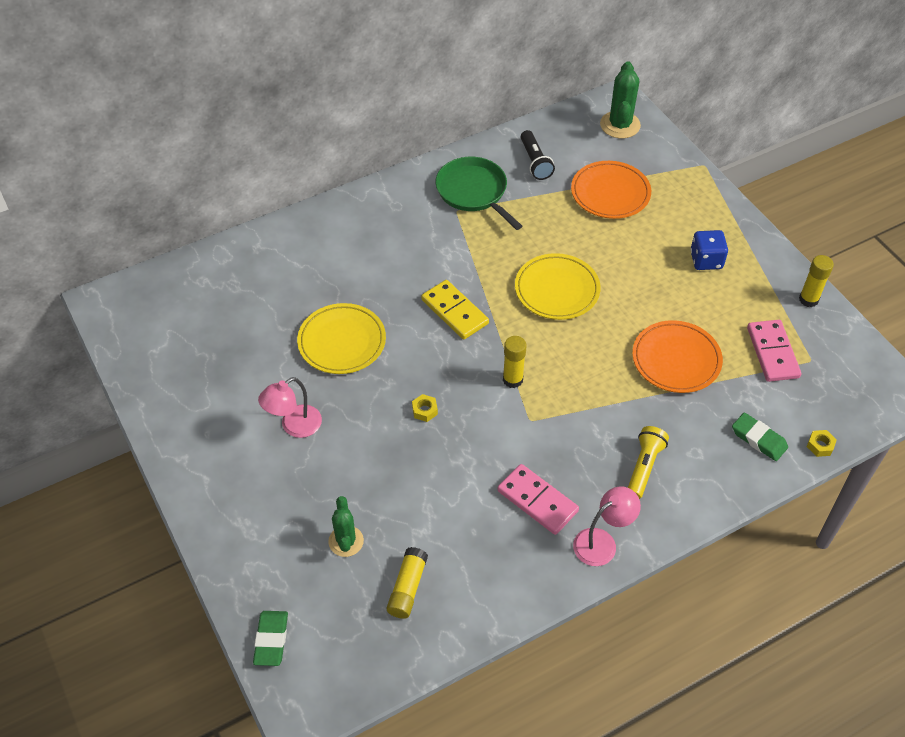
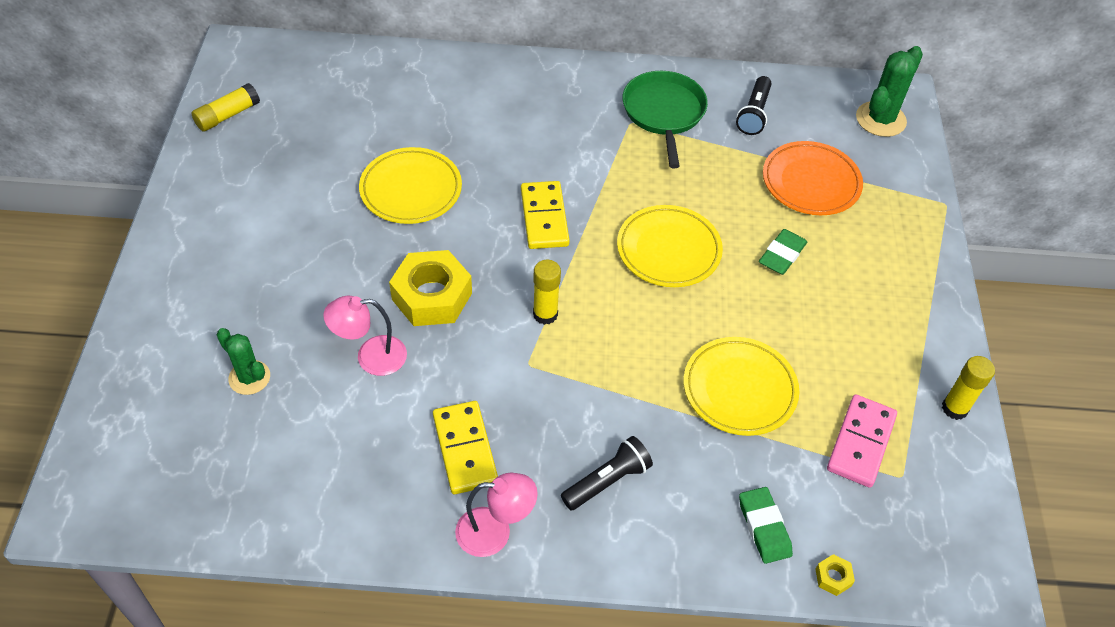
camera: 30 degrees right, 0 degrees up
green eraser [253,611,288,666] -> green eraser moved to [759,229,807,275]
pink lamp [258,377,322,438] -> pink lamp moved to [323,296,407,376]
green cactus [328,496,364,557] -> green cactus turned 75 degrees counterclockwise [217,328,270,395]
yellow glue stick [387,547,428,619] -> yellow glue stick moved to [191,83,260,132]
yellow nut [412,394,438,422] -> yellow nut [389,250,472,326], size x2.46
pink domino [497,464,579,535] -> yellow domino [433,401,498,494]
yellow flashlight [628,426,669,499] -> black flashlight [561,436,653,510]
orange plate [632,320,723,393] -> yellow plate [684,337,799,436]
blue dice [690,230,728,270] -> none

